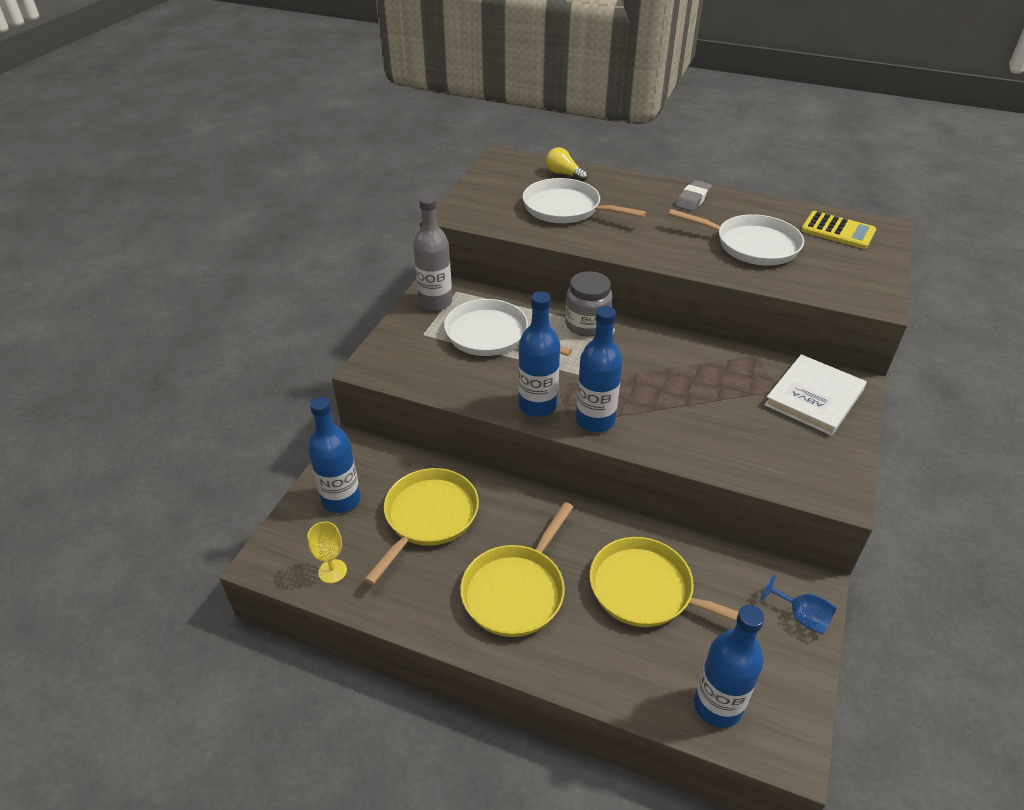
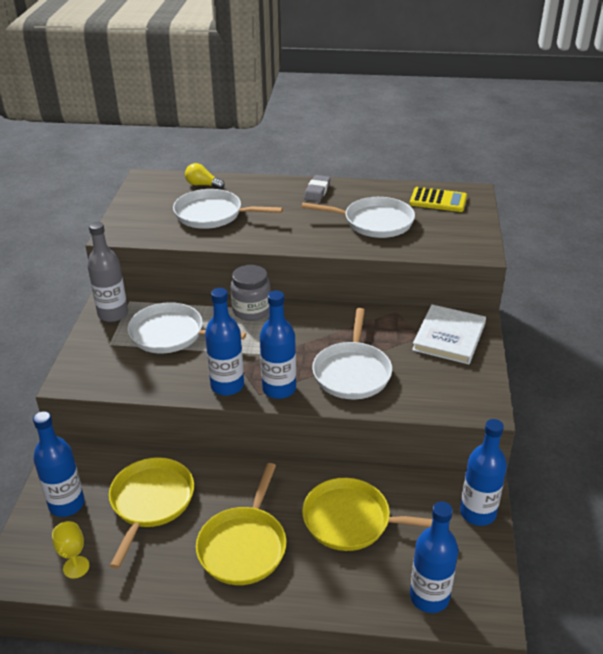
camera: 15 degrees left, 5 degrees down
blue goblet [761,575,837,635] -> blue bottle [460,419,507,526]
none -> white pan [312,308,392,399]

